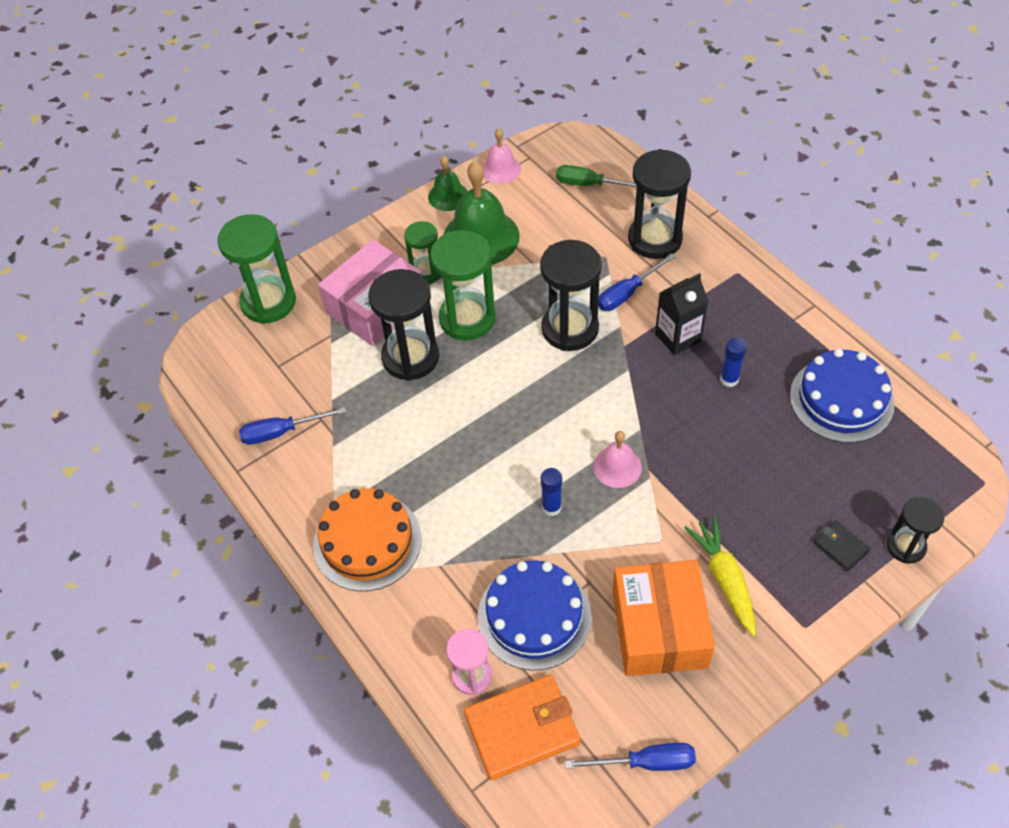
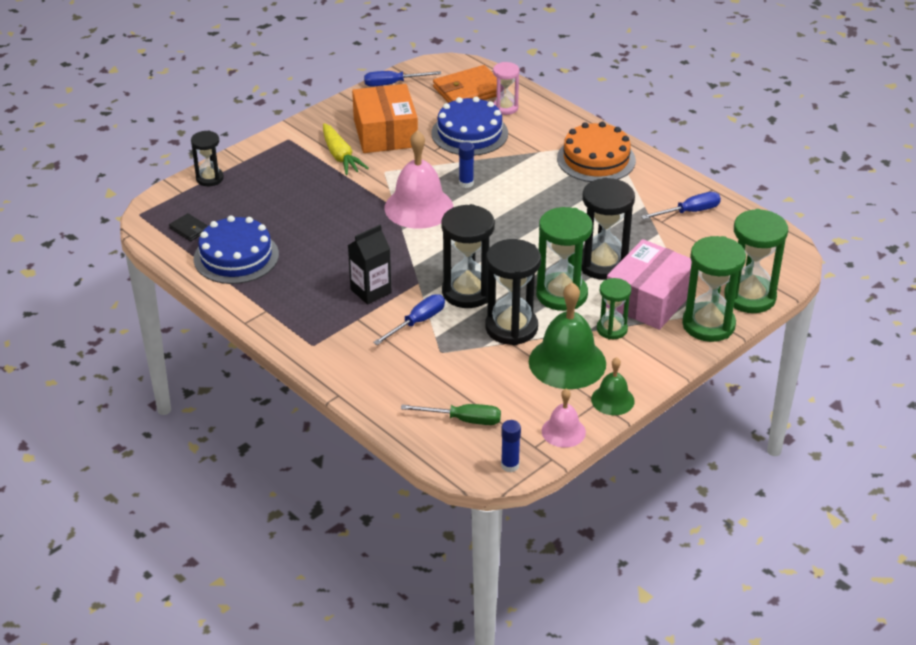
camera: 170 degrees right, 15 degrees down
pink bell [593,431,642,488] -> pink bell [385,130,453,229], size x1.84
black hourglass [628,149,691,259] -> black hourglass moved to [485,239,541,345]
blue glue stick [720,338,747,387] -> blue glue stick moved to [501,420,521,472]
black wallet [814,520,870,571] -> black wallet moved to [169,213,208,241]
none -> green hourglass [682,236,746,342]

